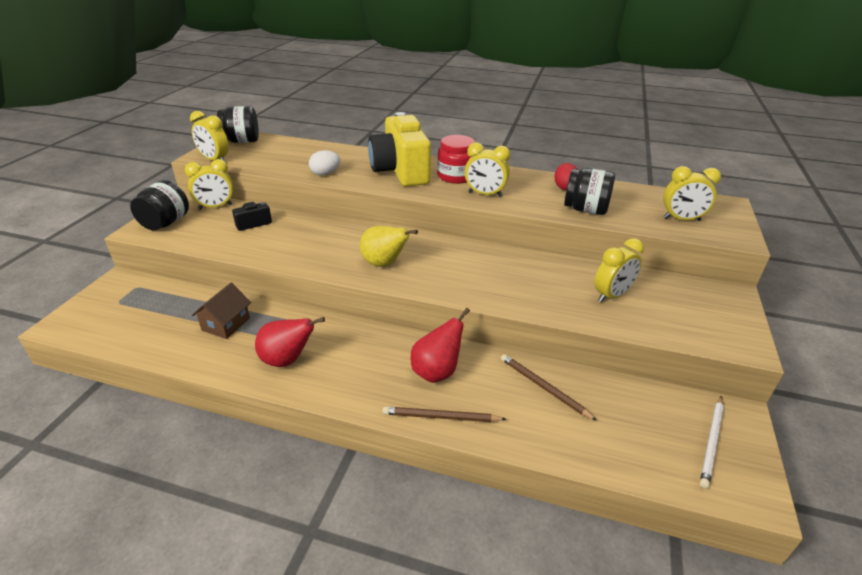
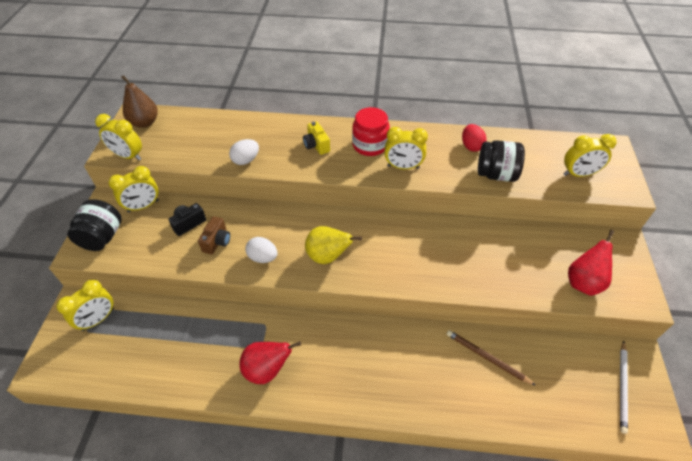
camera: 10 degrees left, 15 degrees up
brown house [192,283,251,339] -> none
black jar [217,106,259,143] -> brown pear [121,75,158,128]
yellow camera [368,112,431,187] -> yellow camera [303,121,330,155], size x0.42
brown pencil [383,407,506,422] -> none
red pear [411,308,470,383] -> red pear moved to [568,230,614,296]
yellow clock [595,238,644,303] -> yellow clock moved to [57,280,114,331]
none -> brown camera [198,216,230,254]
none -> white egg [245,237,277,263]

